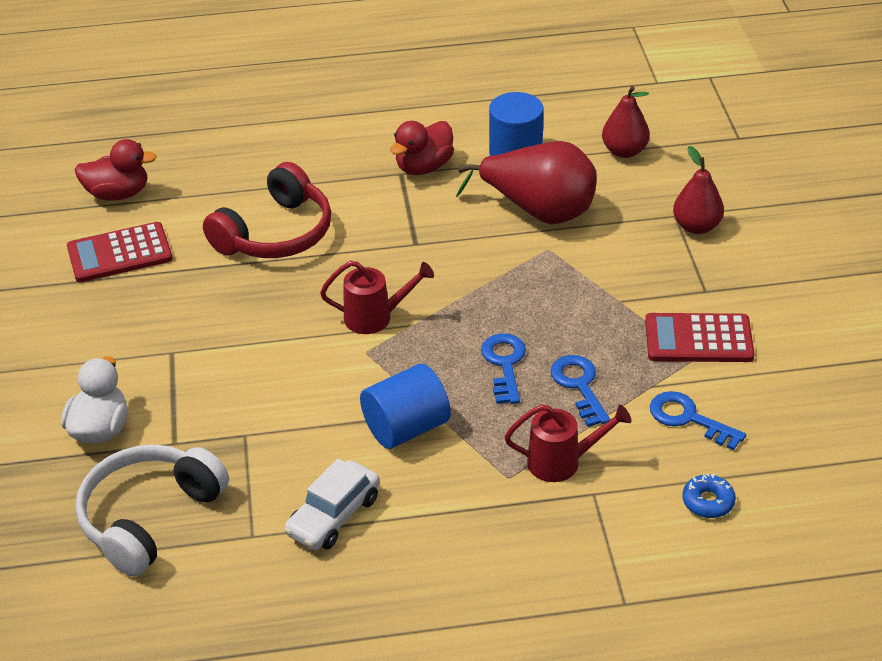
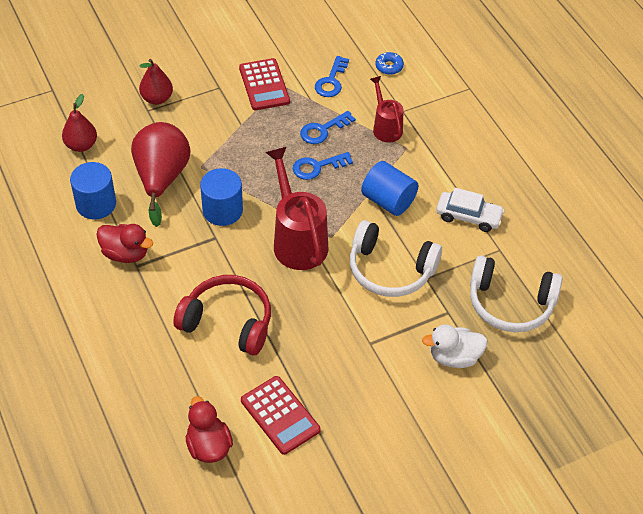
camera: 110 degrees left, 10 degrees up
red watering can [320,261,434,334] -> red watering can [265,147,328,270], size x1.71
none -> blue cylinder [200,168,243,226]
none -> white headphones [350,220,442,297]

